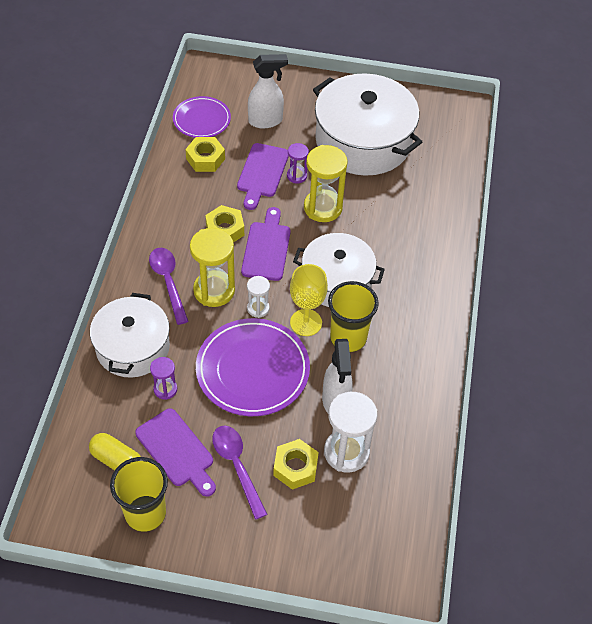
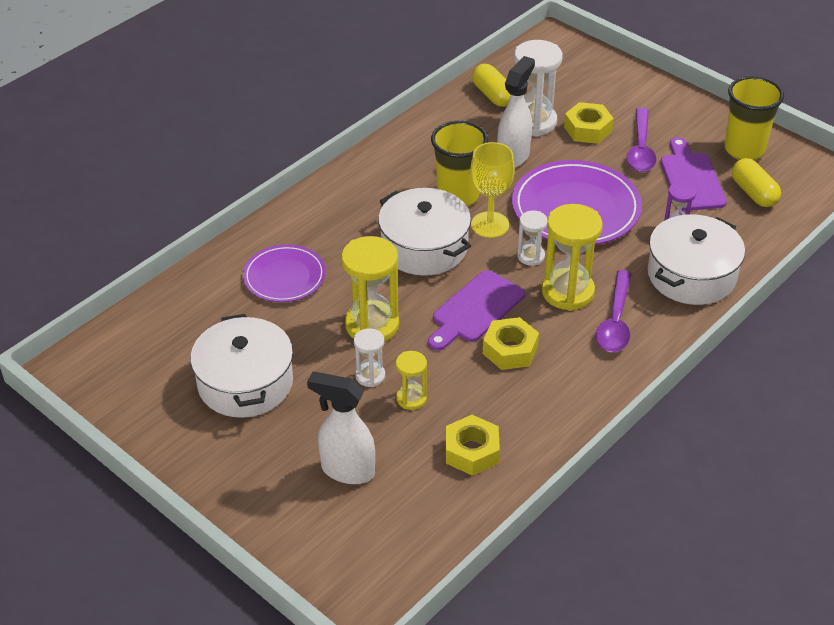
camera: 145 degrees left, 10 degrees down
purple plate [173,96,231,138] -> purple plate moved to [243,244,326,302]
purple cutting board [237,143,289,210] -> yellow hourglass [396,351,427,410]
purple hourglass [287,143,309,183] -> white hourglass [354,328,385,387]
white pot [313,73,422,176] -> white pot [190,314,293,418], size x0.65
none -> yellow capsule [472,64,511,107]

